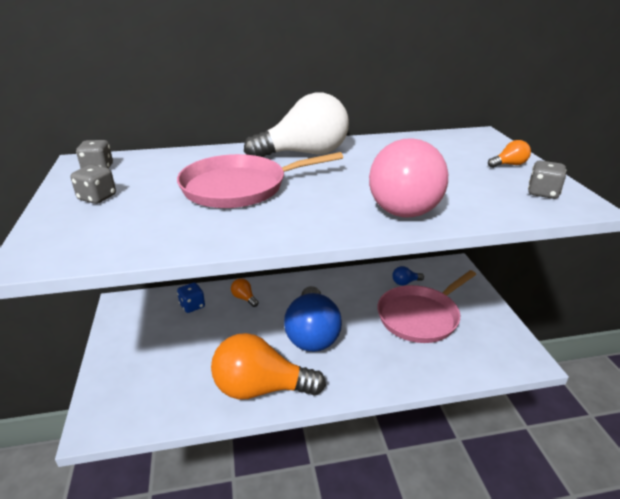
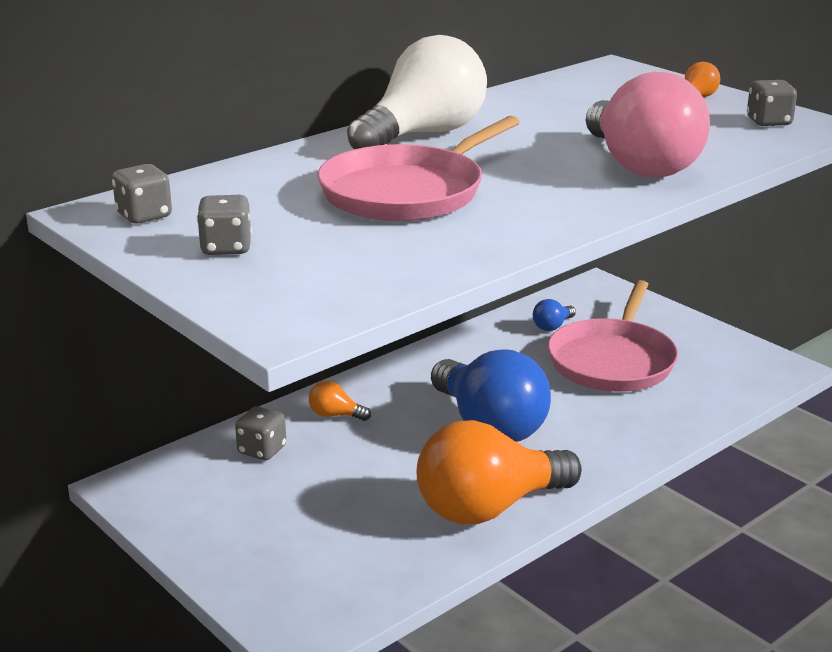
camera: 30 degrees left, 5 degrees down
blue dice [177,282,205,313] -> grey dice [235,406,286,460]

